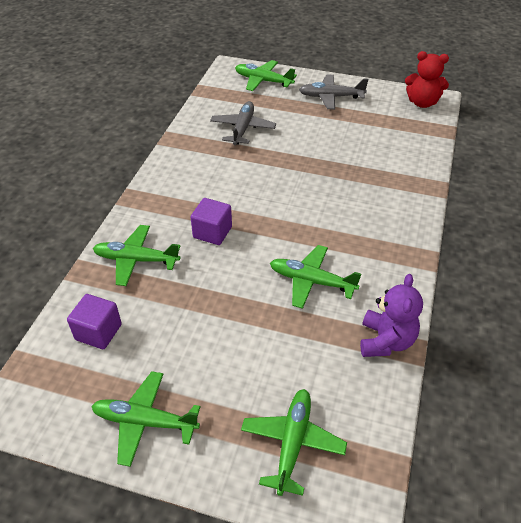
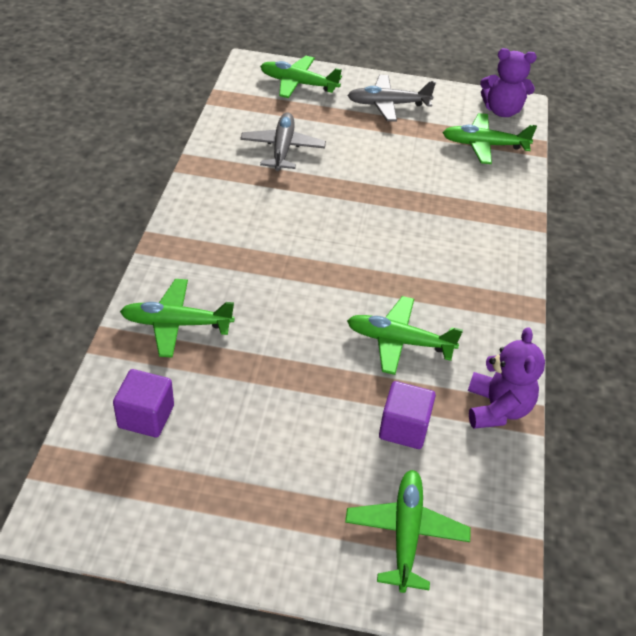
camera: 10 degrees left, 0 degrees up
green plane [91,371,200,467] -> green plane moved to [443,113,537,164]
purple cube [191,198,232,245] -> purple cube moved to [379,381,436,449]
red teddy bear [405,51,449,108] -> purple teddy bear [480,48,537,117]

